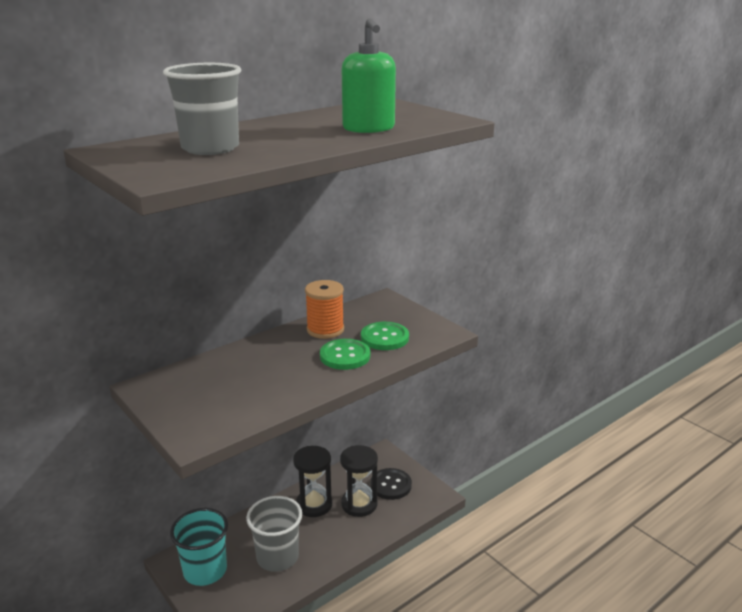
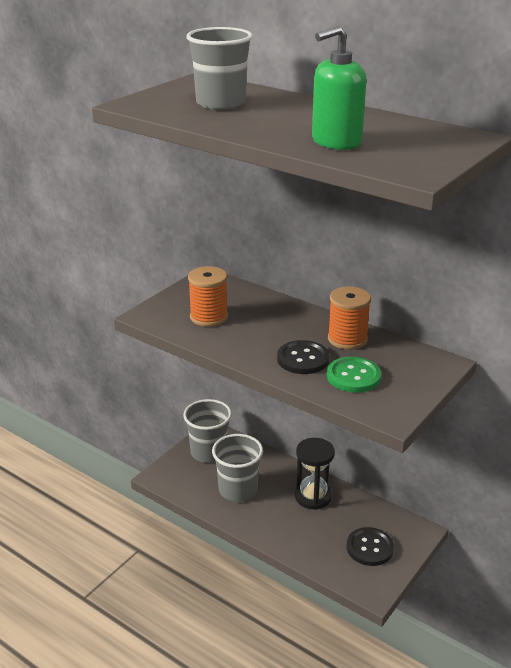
camera: 75 degrees right, 5 degrees up
turquoise cup [170,508,228,586] -> grey cup [183,399,232,463]
green button [320,339,370,370] -> black button [277,340,330,374]
black hourglass [340,445,378,517] -> none
none -> orange spool [188,266,228,327]

